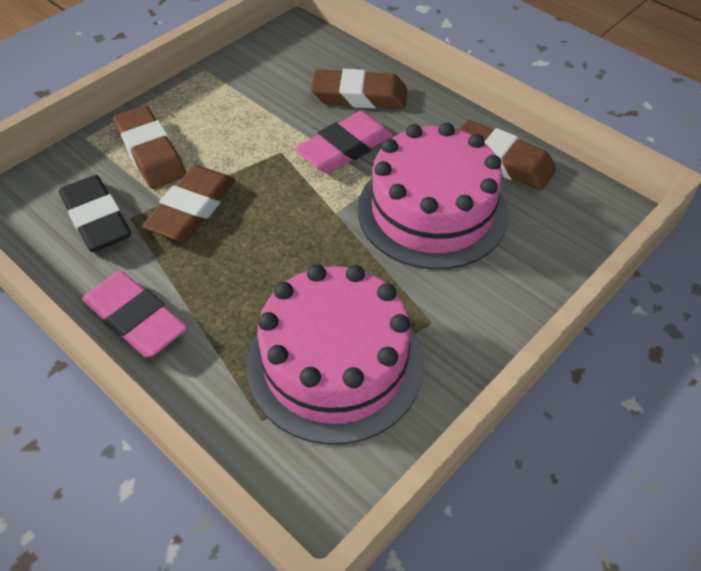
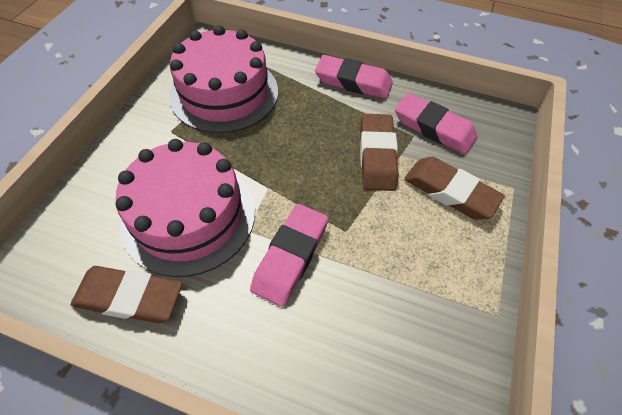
camera: 155 degrees right, 5 degrees up
black eraser [59,175,131,252] -> pink eraser [395,93,477,154]
brown eraser [311,69,407,109] -> none

